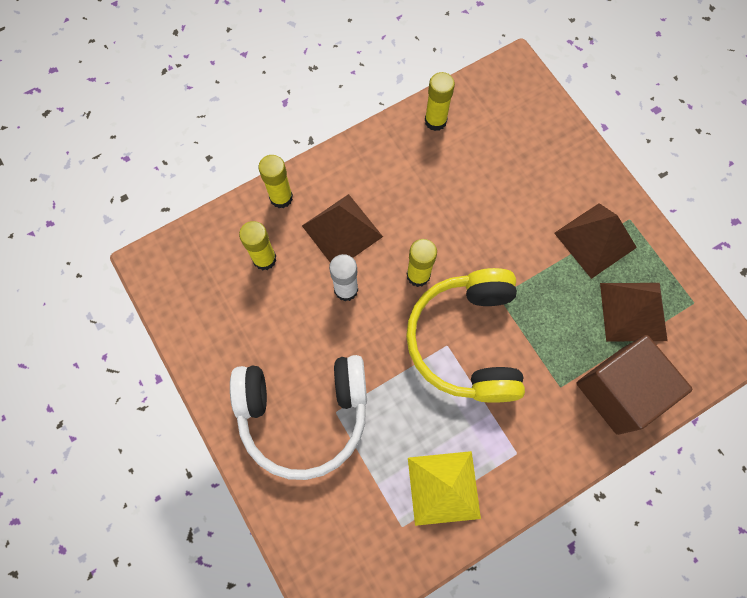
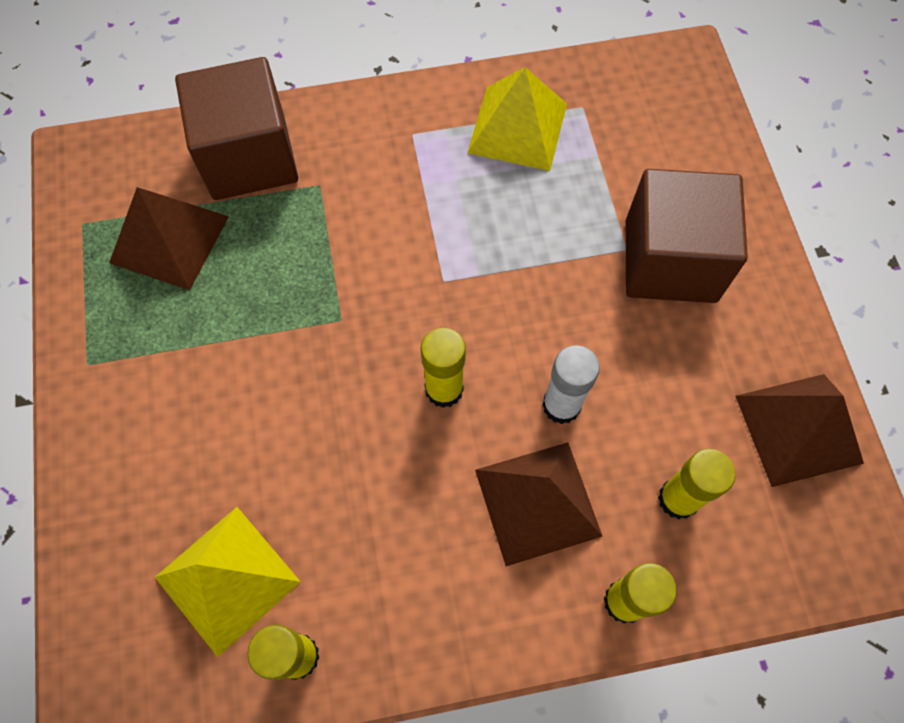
camera: 160 degrees left, 5 degrees down
white headphones [230,355,367,480] -> brown cube [626,169,748,303]
yellow headphones [406,268,525,403] -> none
brown pyramid [554,203,637,279] -> brown pyramid moved to [736,374,864,487]
none -> yellow pyramid [155,507,301,657]

